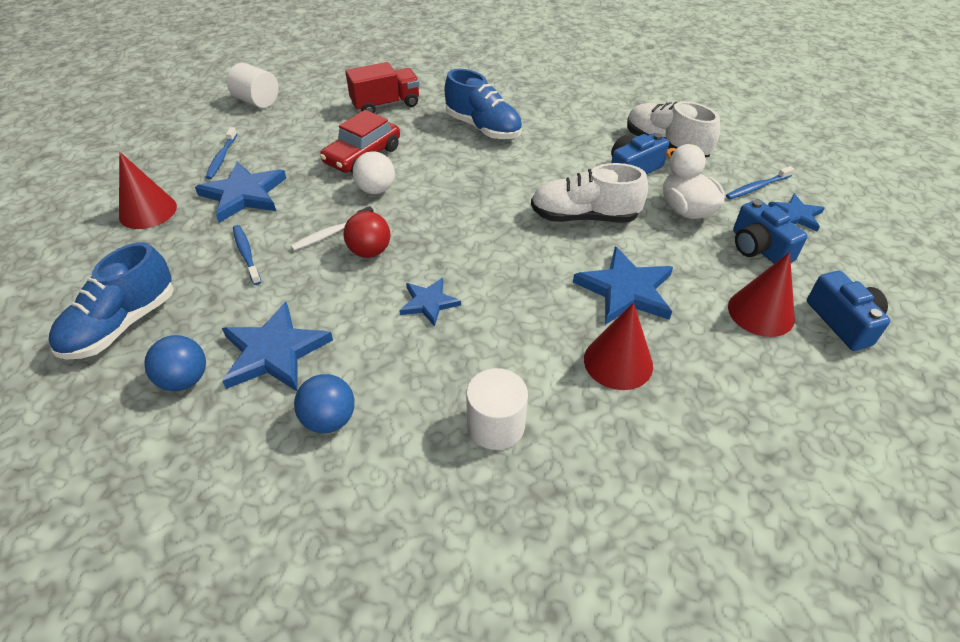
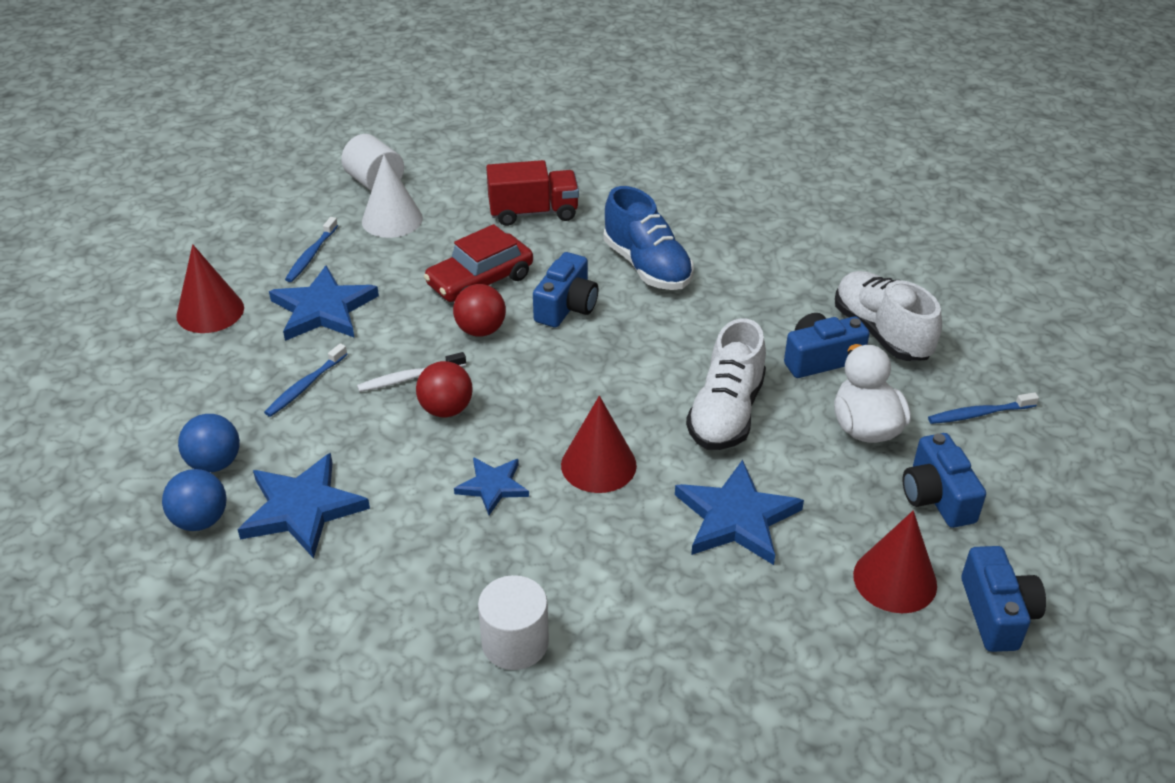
camera: 15 degrees right, 5 degrees down
blue shoe [49,242,174,360] -> none
blue toothbrush [233,225,261,285] -> blue toothbrush turned 135 degrees counterclockwise [264,343,347,417]
blue ball [294,374,355,433] -> blue ball moved to [178,414,240,472]
white ball [353,151,395,194] -> red ball [453,284,506,337]
white shoe [531,163,648,222] -> white shoe turned 90 degrees counterclockwise [686,318,766,450]
red cone [584,302,653,390] -> red cone moved to [561,396,637,493]
blue star [768,194,824,231] -> none
none -> white cone [362,155,423,238]
none -> blue camera [533,252,599,327]

